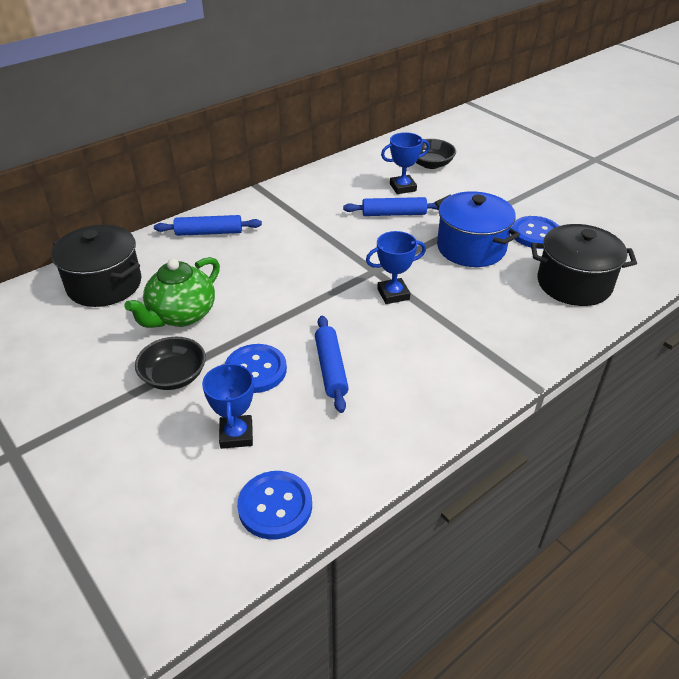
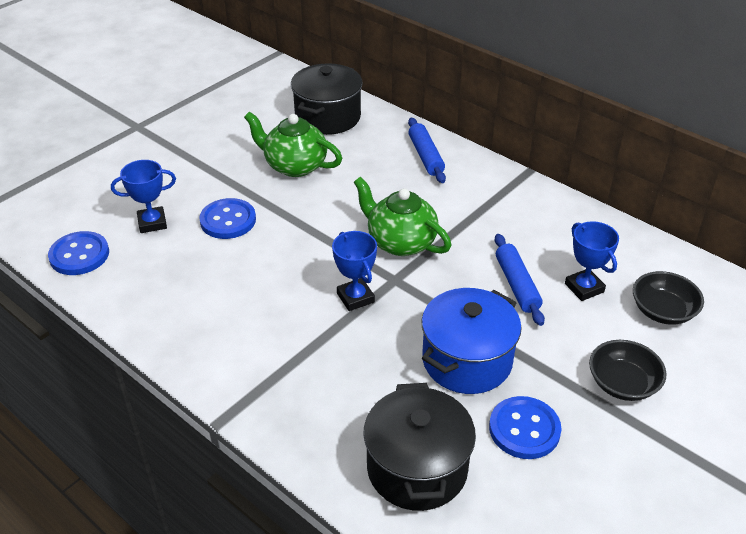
camera: 80 degrees right, 0 degrees up
black bowl [135,337,206,390] -> black bowl moved to [589,340,667,401]
blue rolling pin [315,316,349,413] -> none
none -> green teapot [354,177,451,256]

